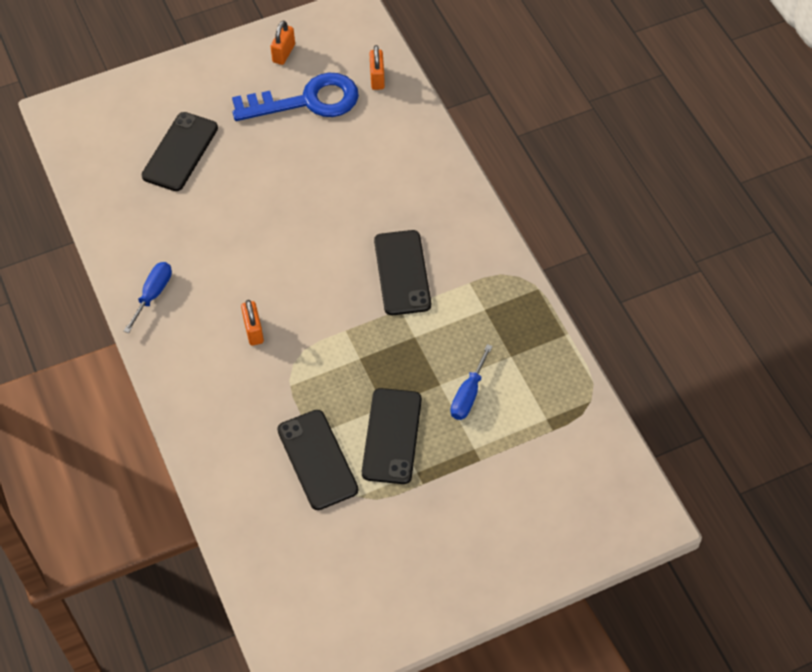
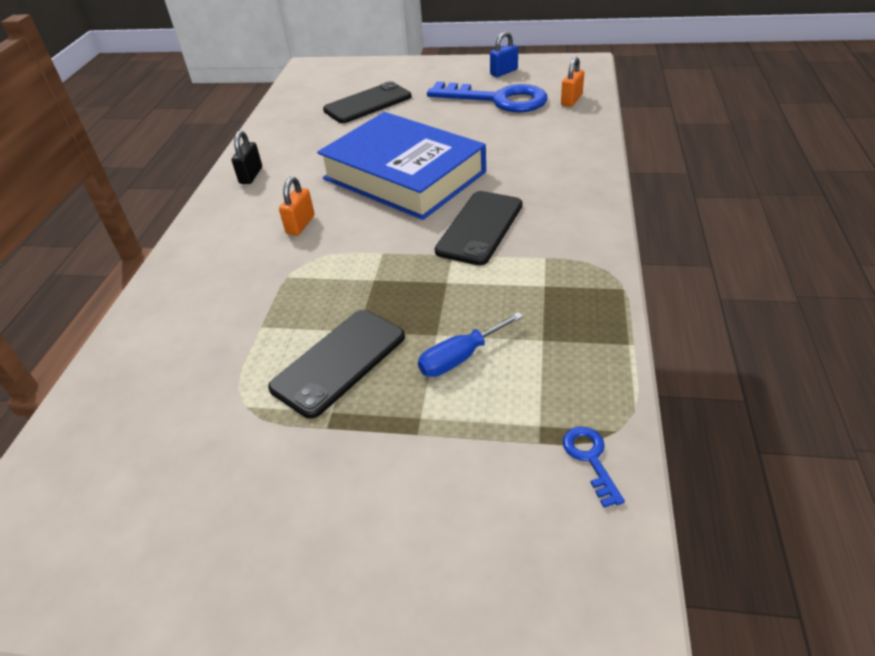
camera: 35 degrees right, 15 degrees down
blue screwdriver [124,262,172,333] -> black padlock [232,130,262,184]
orange padlock [270,20,295,65] -> blue padlock [490,32,518,77]
black phone [277,410,358,510] -> none
none -> blue book [317,112,486,220]
none -> blue key [563,426,625,508]

